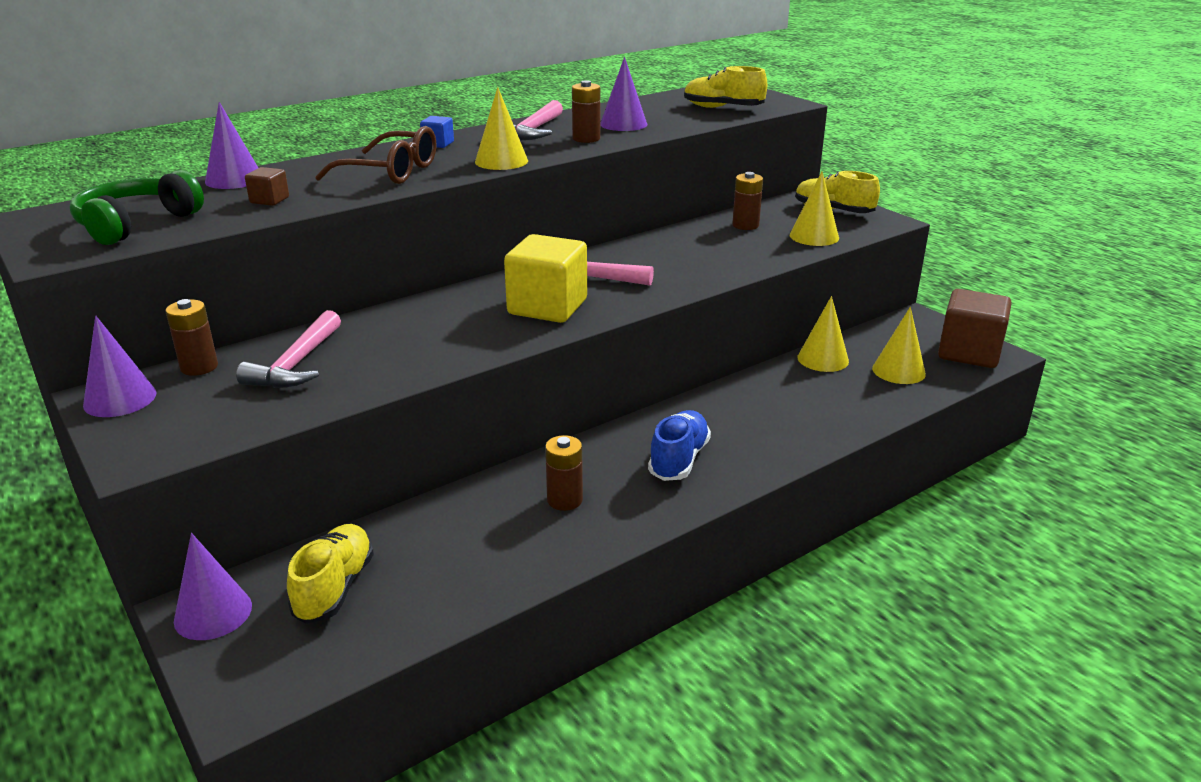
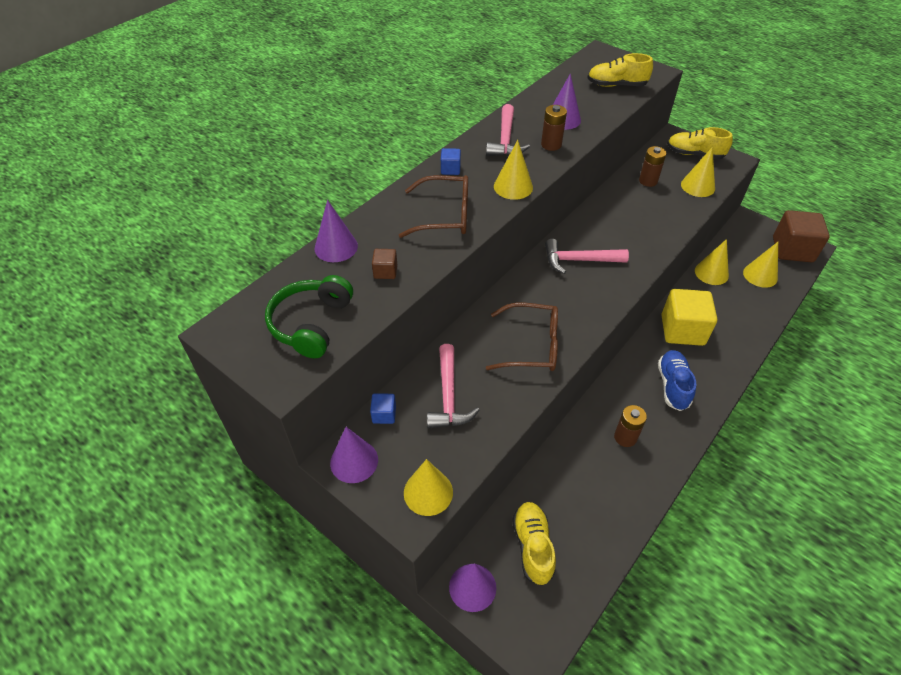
camera: 15 degrees left, 20 degrees up
brown battery [165,299,218,376] -> blue cube [370,393,396,424]
yellow cube [504,234,587,323] -> yellow cube moved to [661,289,717,346]
none -> yellow cone [404,459,453,516]
none -> brown glasses [486,302,558,371]

